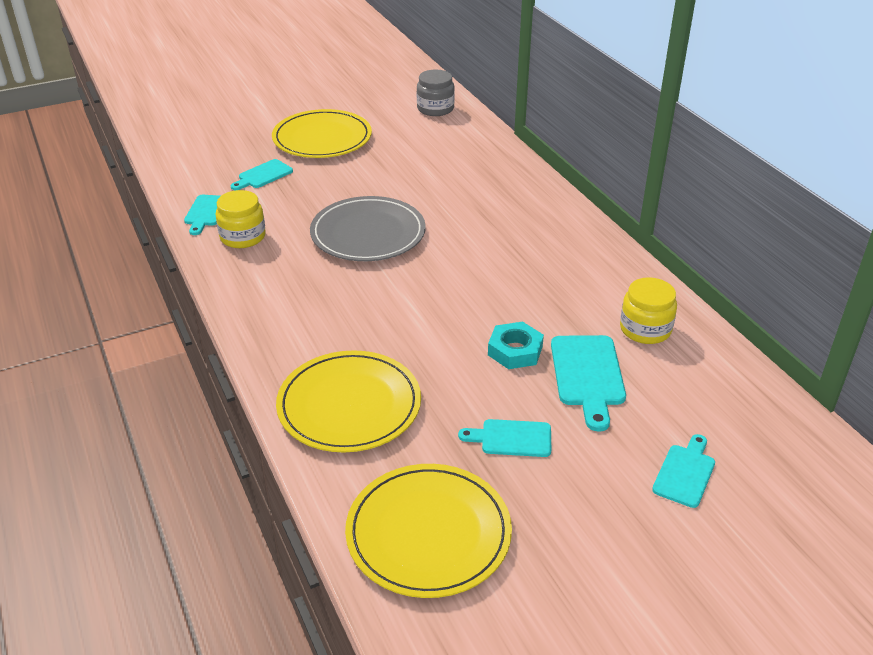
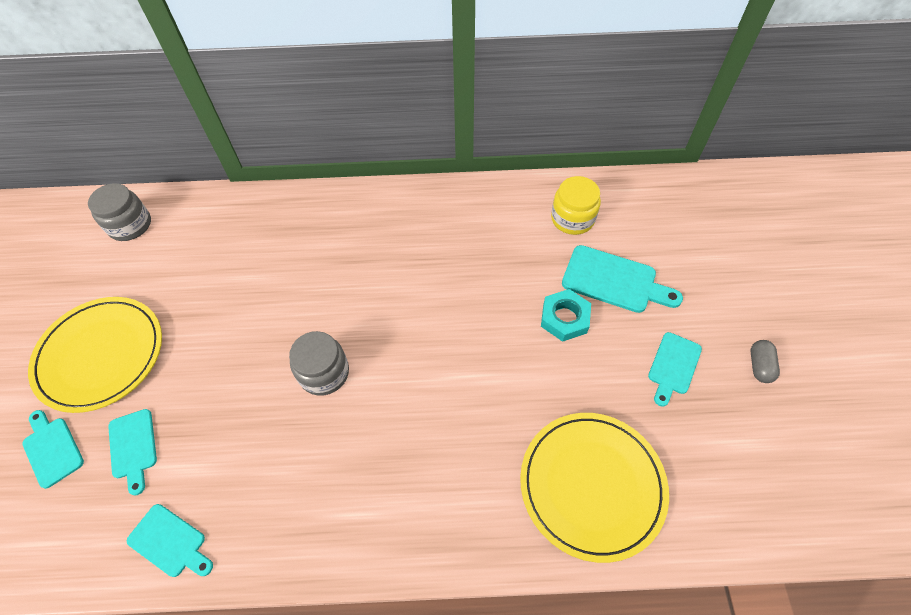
camera: 65 degrees left, 20 degrees up
yellow jar [216,190,266,248] -> none
grey plate [310,196,426,261] -> grey jar [289,331,349,396]
yellow plate [345,464,512,598] -> none
turquoise cutting board [652,434,715,508] -> turquoise cutting board moved to [22,410,84,489]
none -> grey capsule [750,340,780,383]

